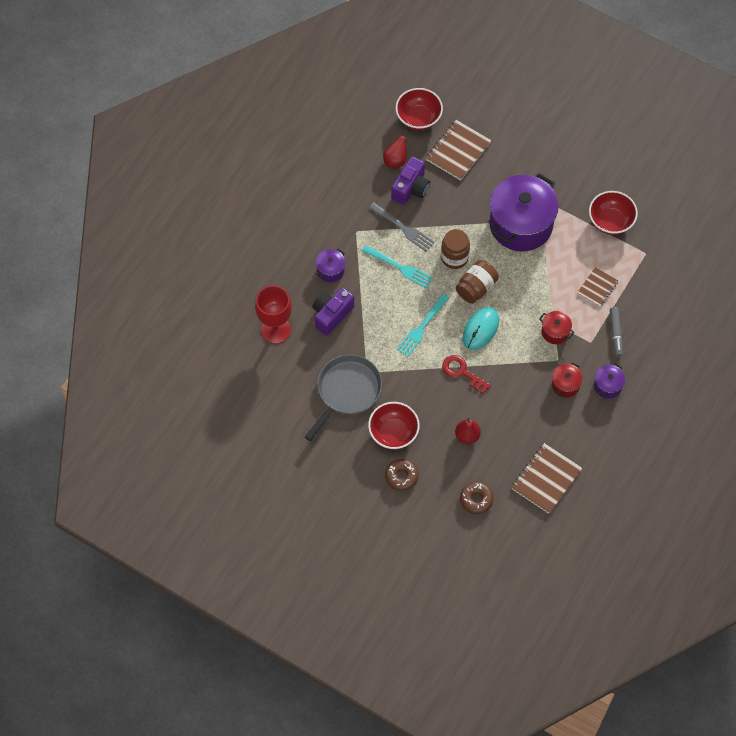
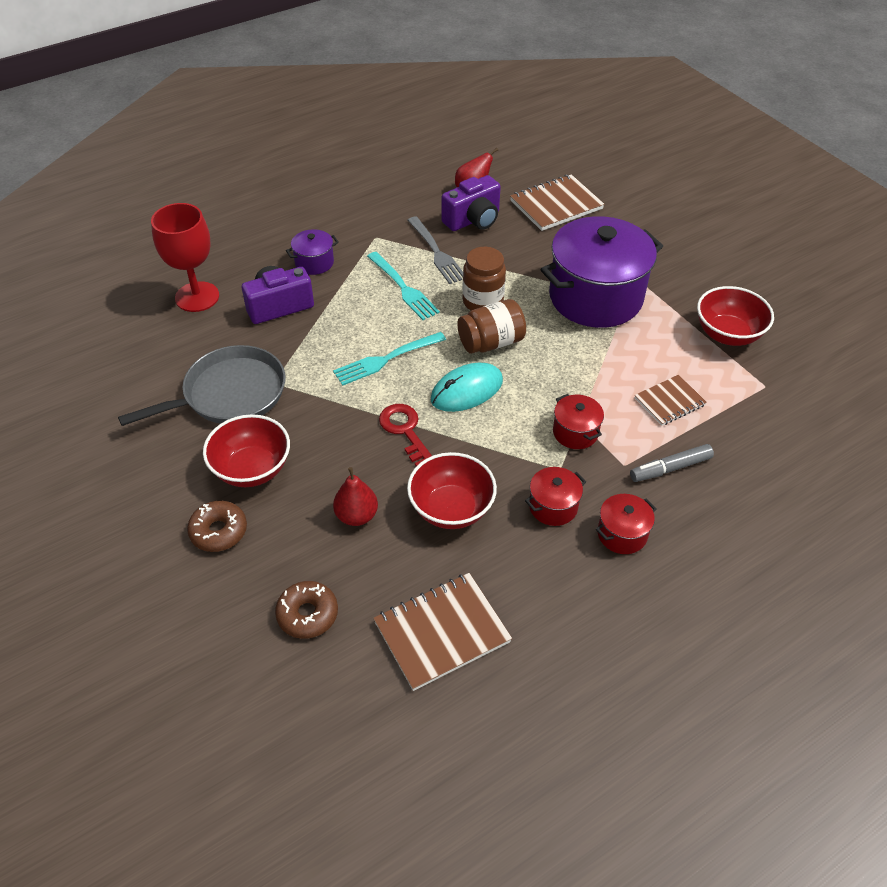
camera: 25 degrees right, 15 degrees down
red bowl [396,88,443,130] -> red bowl moved to [407,452,497,529]
purple pot [594,363,625,399] -> red pot [596,494,657,554]
grey marker [610,307,623,357] -> grey marker turned 45 degrees clockwise [630,444,714,482]

